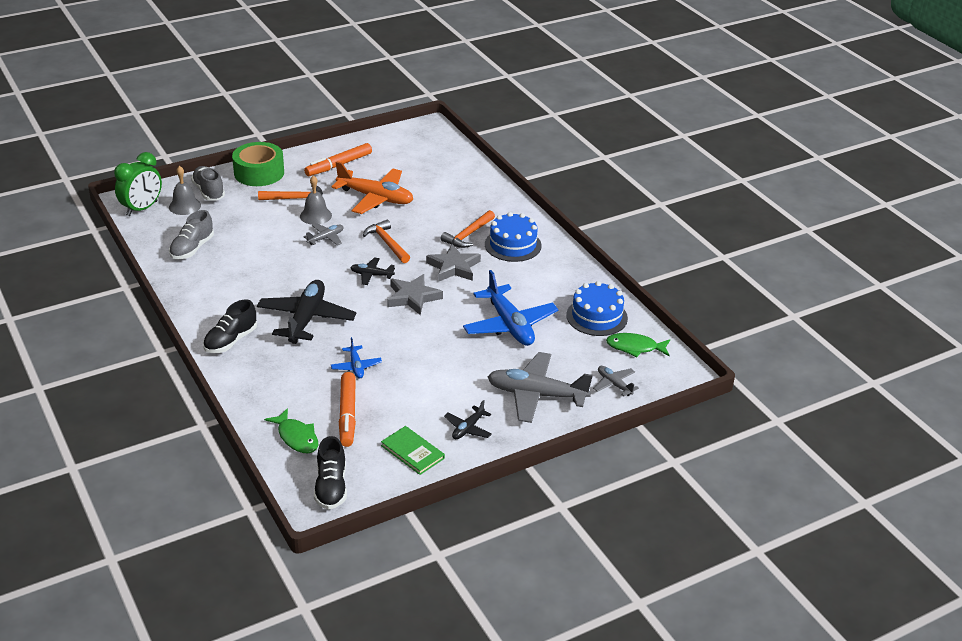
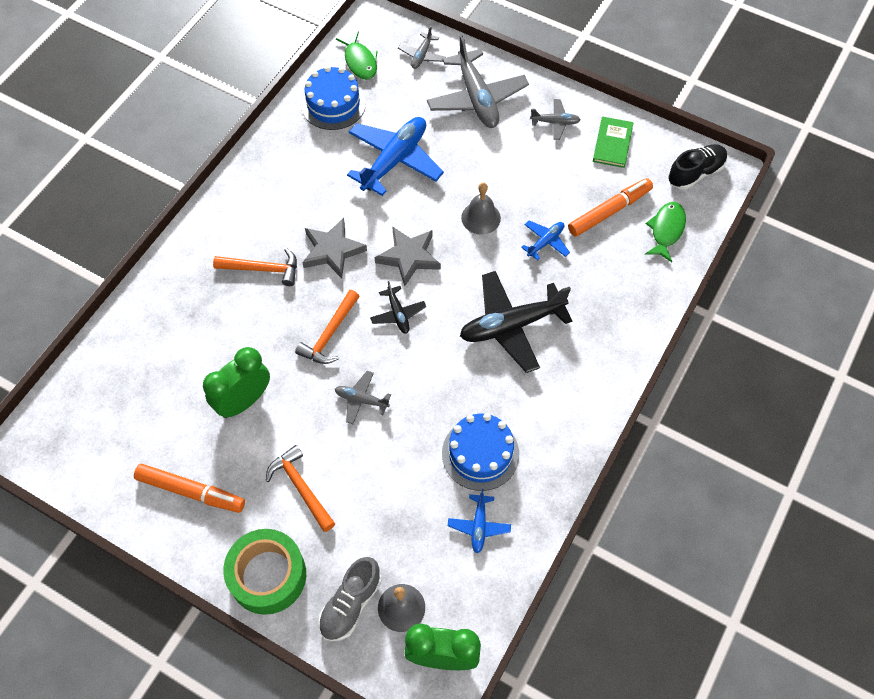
camera: 120 degrees left, 25 degrees up
grey shoe [169,210,214,259] -> blue plane [448,489,511,553]
black shoe [203,299,257,353] -> none
grey bell [300,175,332,225] -> grey bell moved to [461,182,501,235]
orange plane [331,161,413,214] -> green clock [203,347,270,418]
black plane [444,400,492,439] -> grey plane [530,99,581,140]
blue cake [485,212,542,262] -> blue cake moved to [442,413,519,491]

